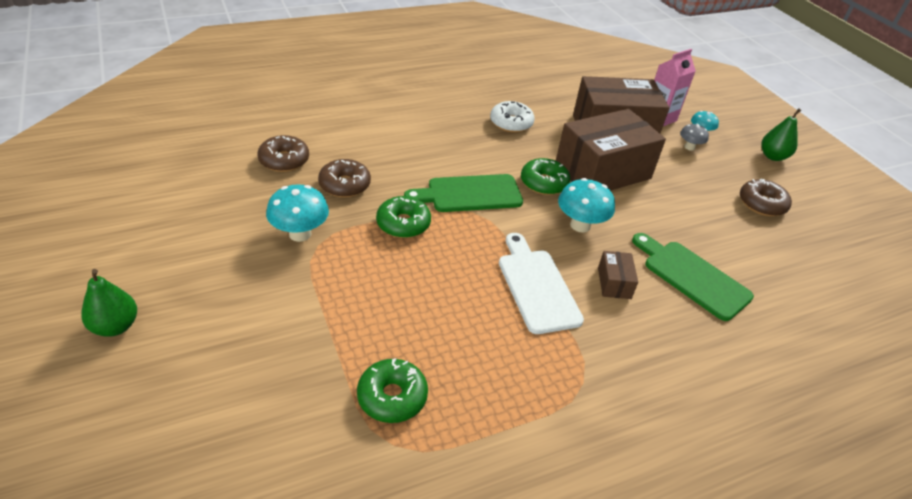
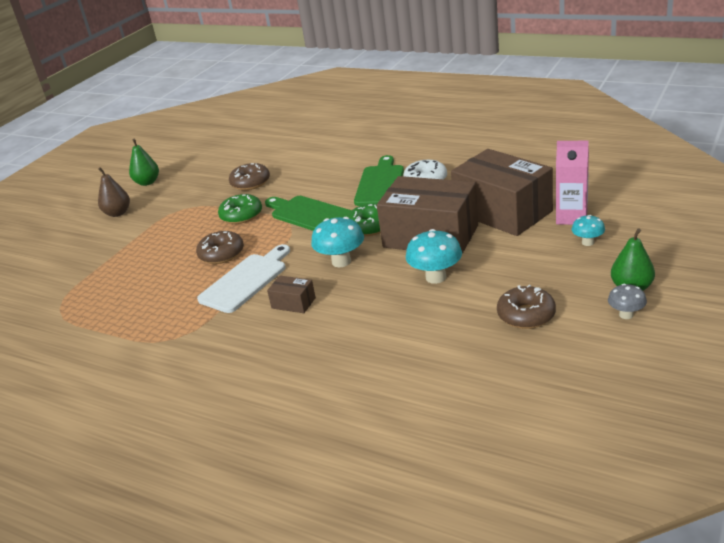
camera: 60 degrees right, 10 degrees down
green pear [81,269,137,337] -> green pear moved to [129,138,159,186]
brown donut [257,135,309,172] -> brown donut moved to [196,231,244,264]
turquoise mushroom [266,184,329,242] -> turquoise mushroom moved to [406,229,462,284]
green donut [357,358,428,423] -> none
brown box [598,251,638,299] -> brown box turned 60 degrees clockwise [267,275,316,313]
green cutting board [632,233,754,321] -> green cutting board moved to [354,155,404,206]
grey mushroom [680,124,709,151] -> grey mushroom moved to [608,284,647,319]
none -> brown pear [98,167,130,217]

